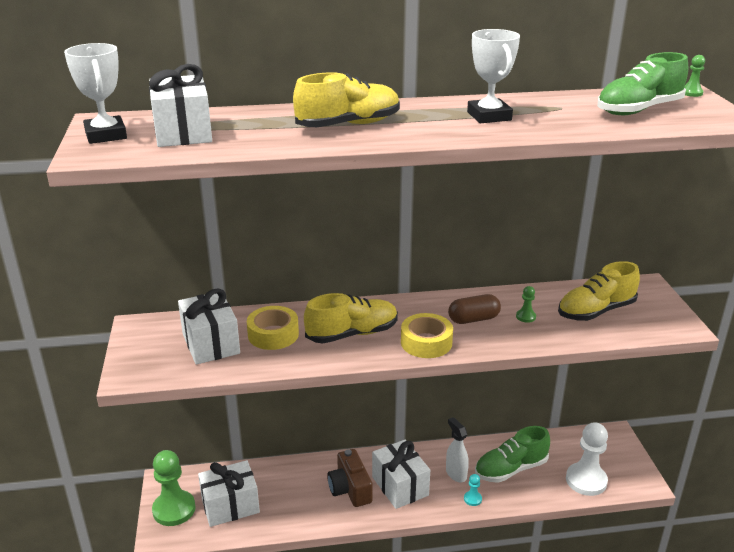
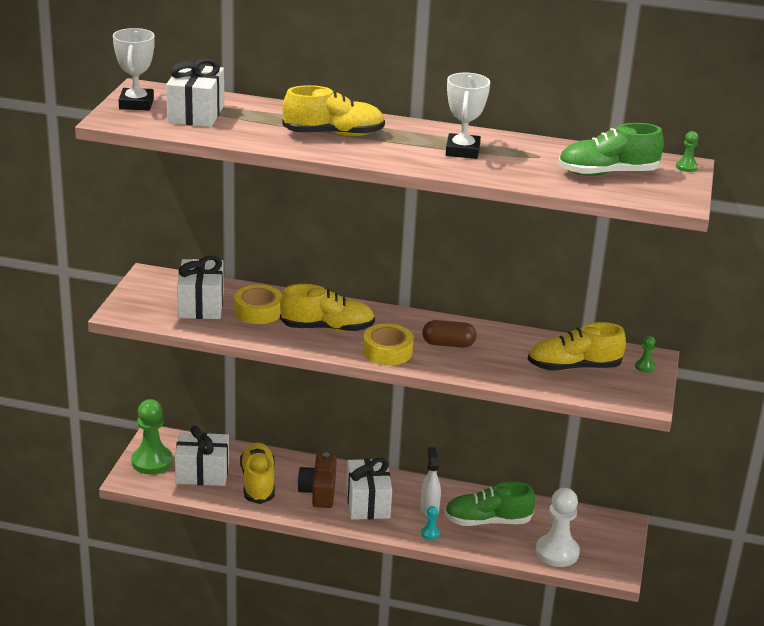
camera: 20 degrees right, 0 degrees up
green pawn [516,286,536,323] -> green pawn moved to [635,336,655,373]
none -> yellow shoe [240,443,275,504]

